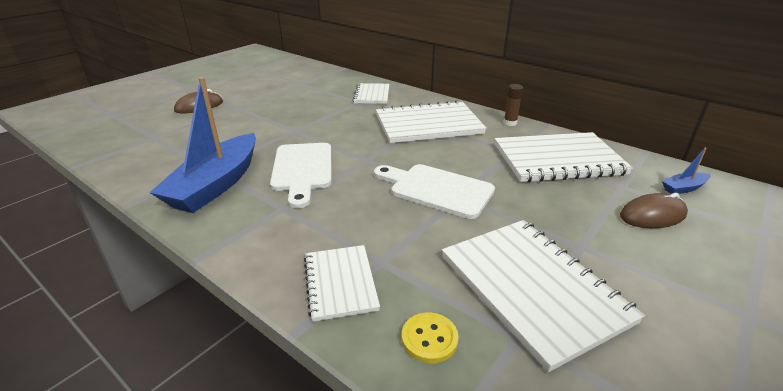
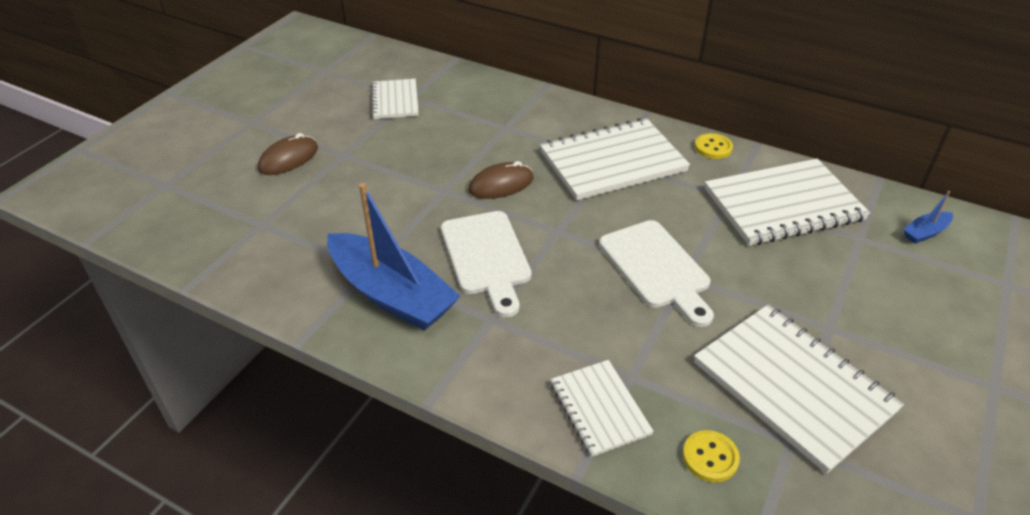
camera: 10 degrees left, 10 degrees up
blue boat [149,77,256,213] -> blue boat turned 60 degrees counterclockwise [327,183,461,331]
white notebook [353,83,389,104] -> white notebook moved to [371,79,419,119]
white cutting board [374,164,495,219] -> white cutting board turned 135 degrees counterclockwise [599,220,714,327]
brown glue stick [504,84,523,126] -> yellow button [694,133,733,159]
brown mouse [620,193,688,228] -> brown mouse moved to [468,161,534,199]

